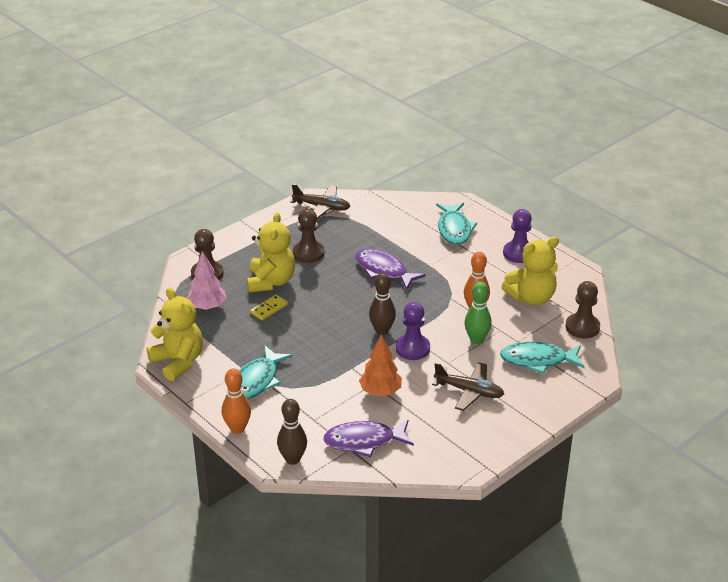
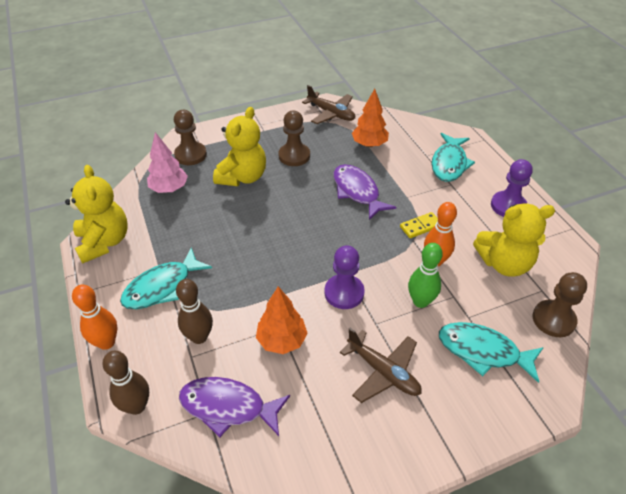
camera: 20 degrees right, 10 degrees up
yellow domino [250,295,288,320] -> yellow domino moved to [400,212,438,238]
brown bowling pin [369,273,396,335] -> brown bowling pin moved to [176,279,213,344]
none -> orange tree [352,89,389,147]

